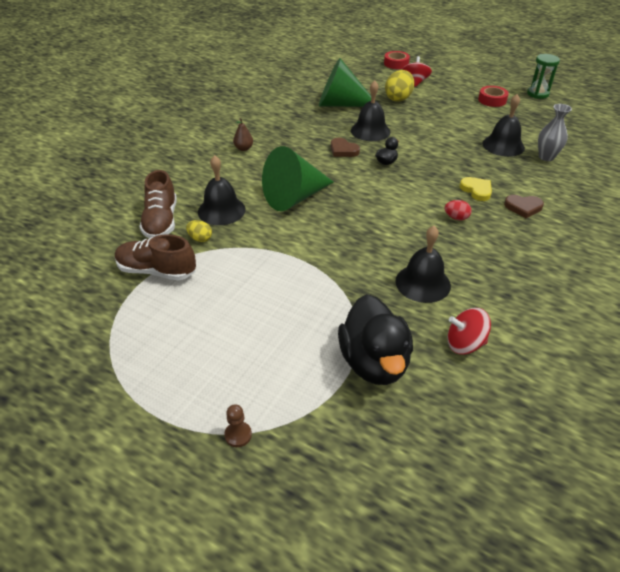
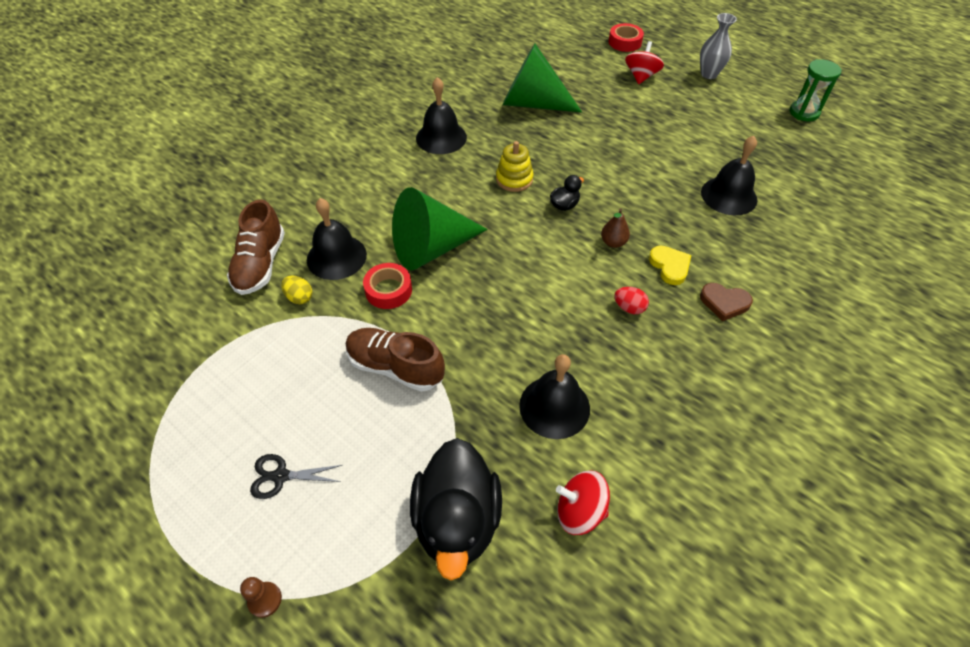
camera: 10 degrees right, 10 degrees up
brown shoe [115,234,196,280] -> brown shoe moved to [346,328,445,392]
brown pear [233,118,253,151] -> brown pear moved to [601,208,630,248]
brown heart [331,138,360,157] -> yellow stacking toy [496,141,533,192]
black bell [351,80,391,141] -> black bell moved to [416,77,467,154]
yellow egg [385,70,414,101] -> none
red tape [478,86,509,107] -> red tape moved to [363,263,412,309]
grey vase [538,104,572,161] -> grey vase moved to [700,13,737,79]
none -> black scissors [250,454,342,499]

